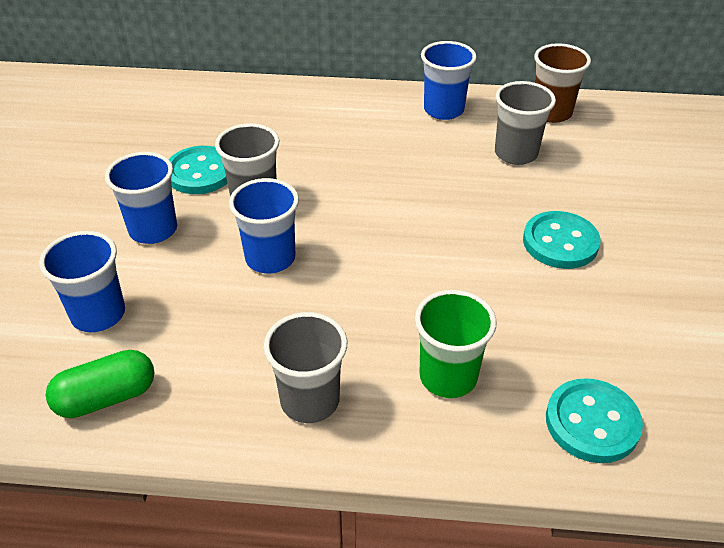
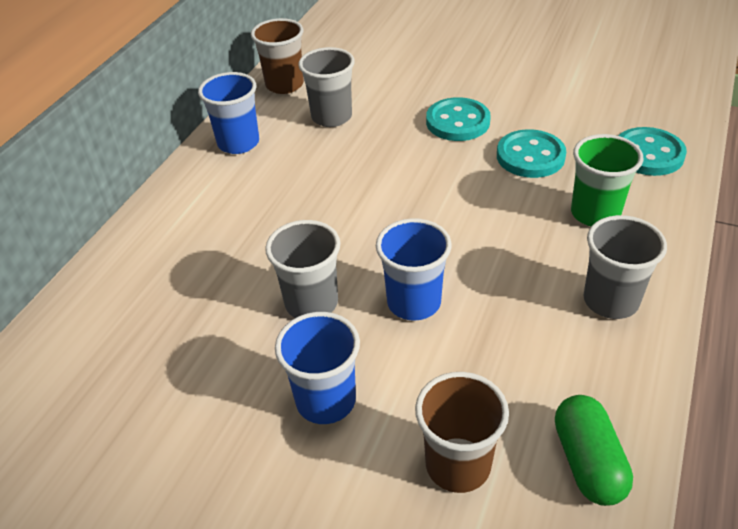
camera: 70 degrees left, 0 degrees up
blue cup [39,231,125,332] -> brown cup [415,372,509,493]
turquoise button [169,146,228,194] -> turquoise button moved to [497,129,566,178]

